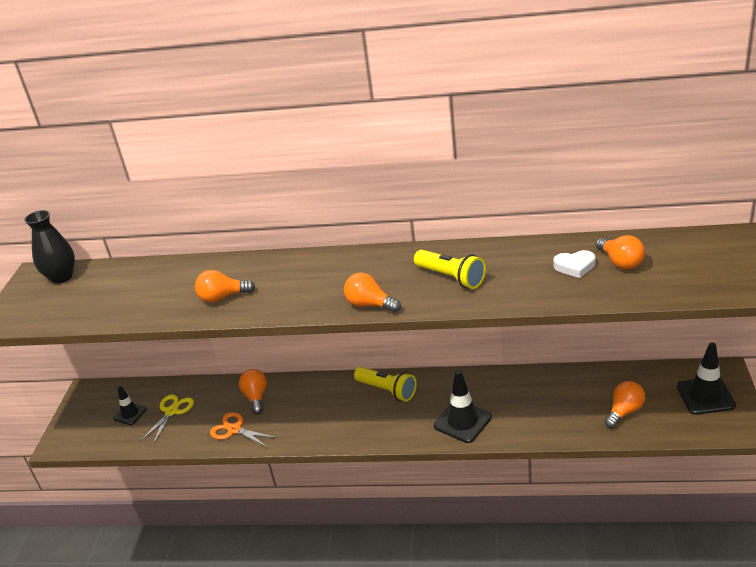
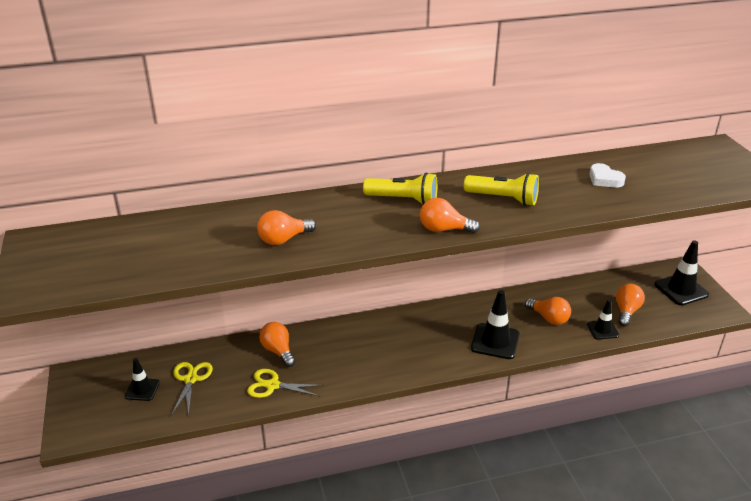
camera: 25 degrees left, 0 degrees up
black vase [24,210,75,284] -> none
orange scissors [210,412,277,448] -> yellow scissors [247,369,324,398]
yellow flashlight [354,367,417,402] -> yellow flashlight moved to [363,173,437,204]
white heart [554,250,596,278] -> white heart turned 75 degrees clockwise [589,163,626,188]
orange light bulb [596,235,645,270] -> orange light bulb moved to [525,297,571,325]
none -> black traffic cone [587,300,619,340]

